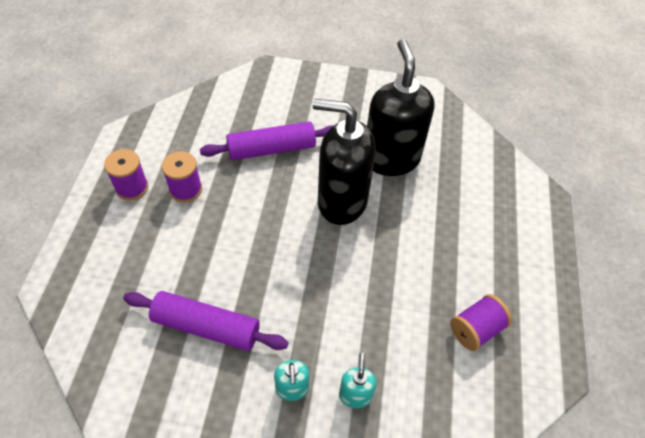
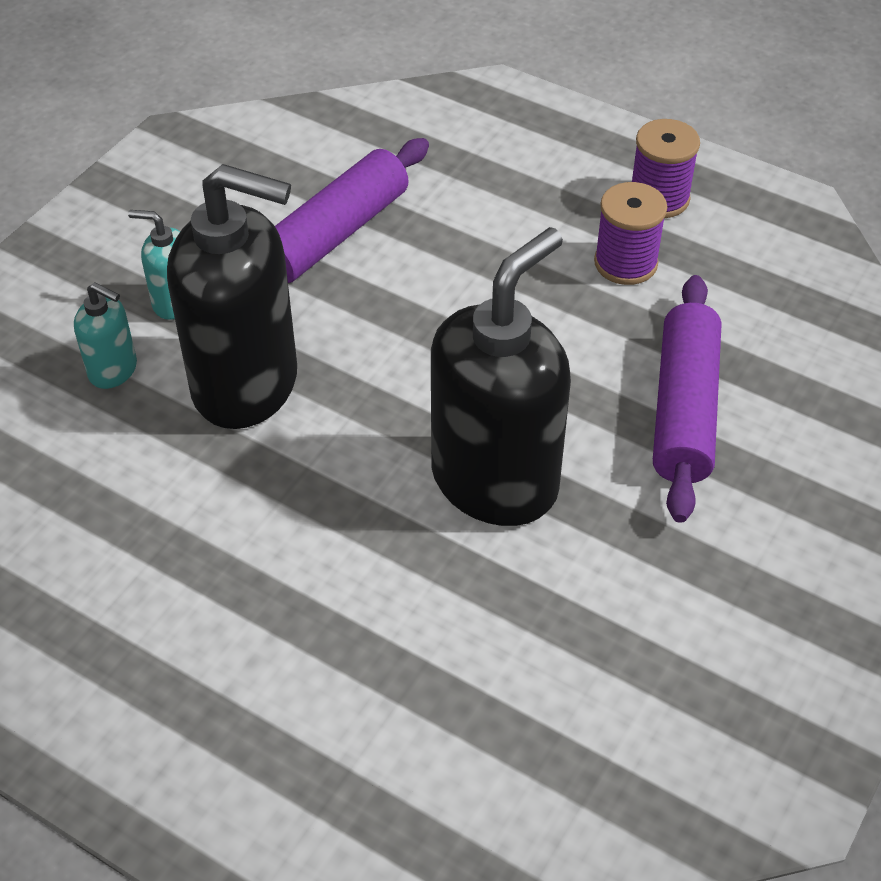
camera: 115 degrees right, 5 degrees down
black soap dispenser [367,39,435,176] -> black soap dispenser moved to [167,164,297,429]
purple spool [450,294,512,351] -> none

